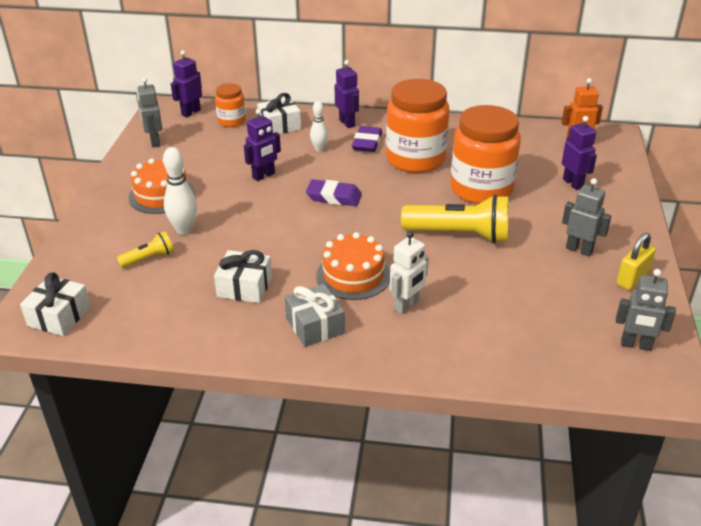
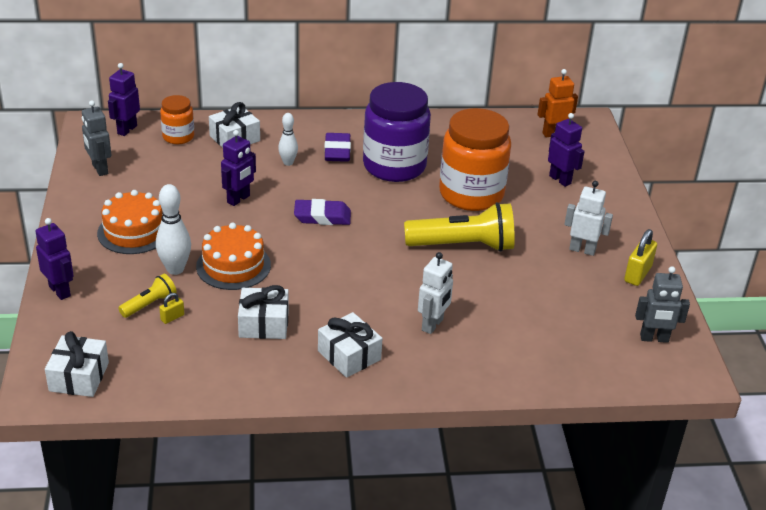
camera: 15 degrees left, 0 degrees up
grey gift [285,284,345,347] -> white gift [318,312,383,378]
orange cake [316,232,390,300] -> orange cake moved to [196,223,271,290]
purple robot [335,60,359,128] -> purple robot moved to [36,218,74,300]
orange jar [386,79,449,173] -> purple jar [363,82,431,182]
grey robot [562,178,612,256] -> white robot [564,181,613,256]
none -> yellow padlock [159,293,184,324]

